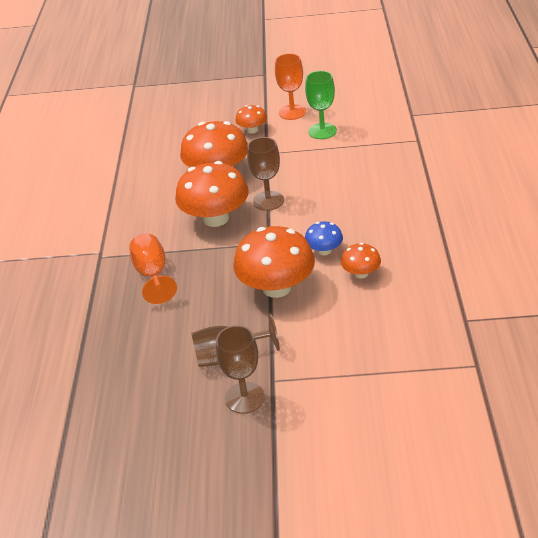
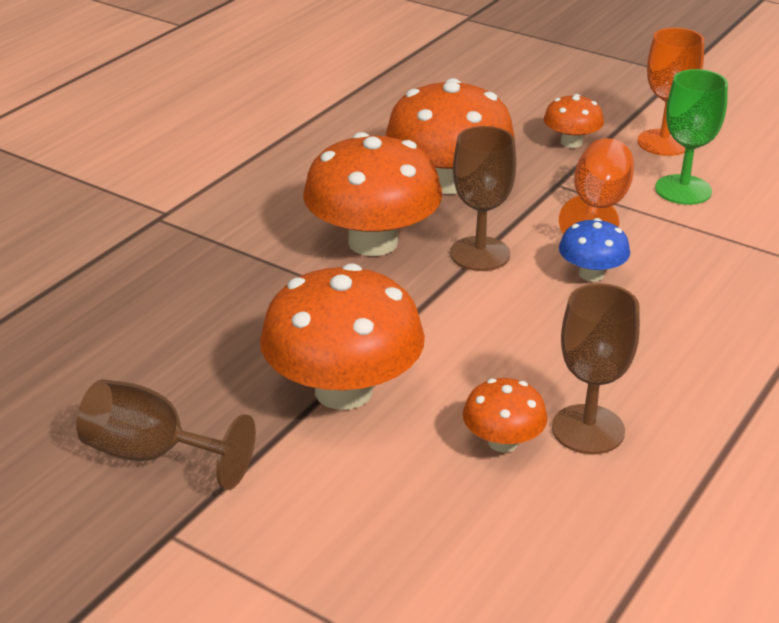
camera: 30 degrees right, 5 degrees down
orange goblet [129,233,177,304] -> orange goblet moved to [559,138,634,234]
brown goblet [216,325,265,414] -> brown goblet moved to [552,283,640,454]
blue mushroom [305,221,343,255] -> blue mushroom moved to [559,218,630,282]

